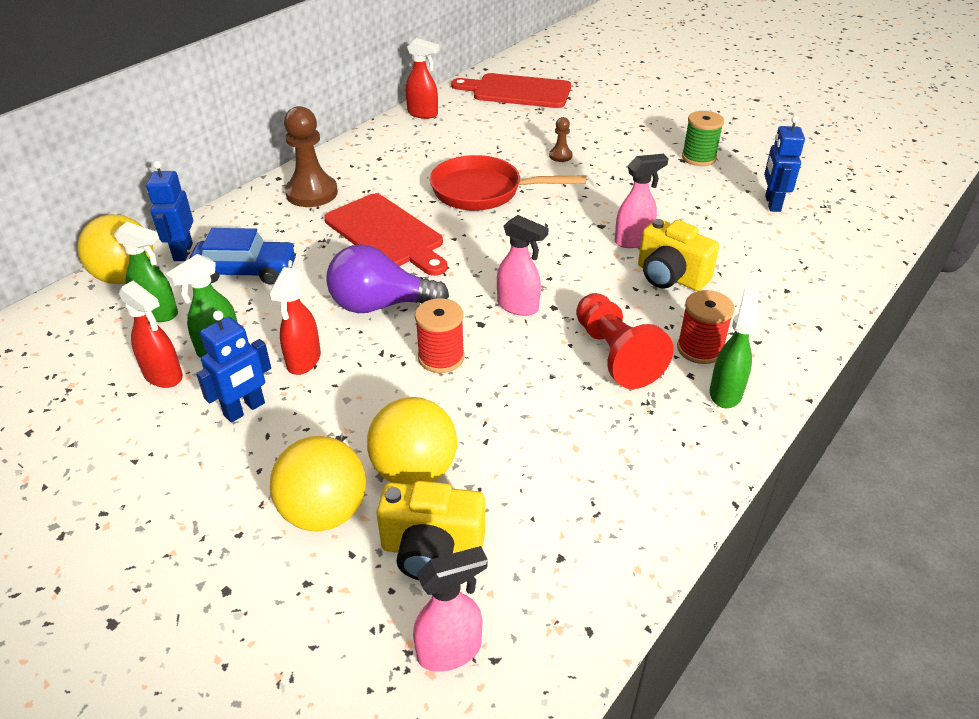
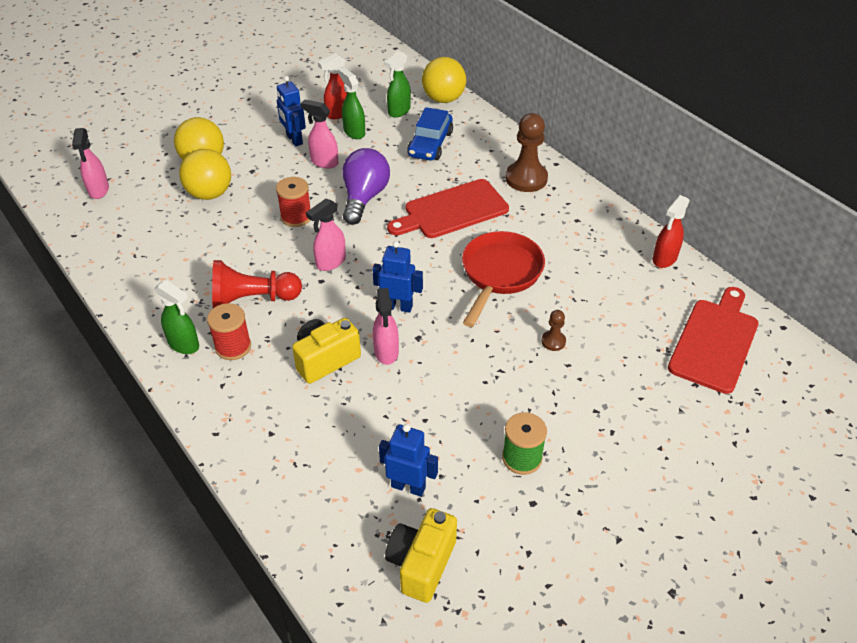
camera: 105 degrees right, 5 degrees up
blue robot [146,161,193,261] -> blue robot moved to [372,241,423,313]
red spray bottle [269,267,321,375] -> pink spray bottle [301,99,338,168]
yellow camera [377,481,485,580] -> yellow camera moved to [385,508,457,603]

